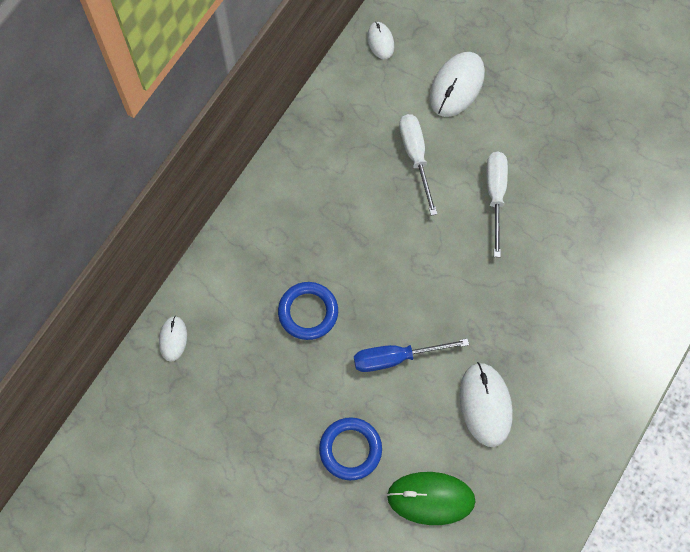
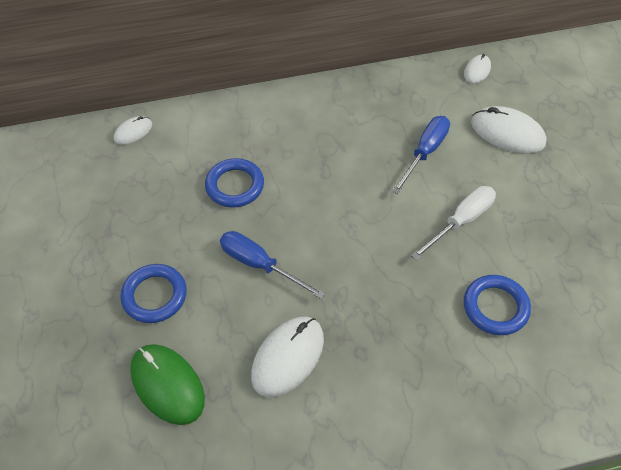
camera: 45 degrees right, 15 degrees down
white screwdriver [399,114,437,216] -> blue screwdriver [392,116,450,194]
white mouse [430,52,485,117] -> white mouse turned 45 degrees clockwise [471,106,547,153]
none -> blue ring [464,275,531,335]

